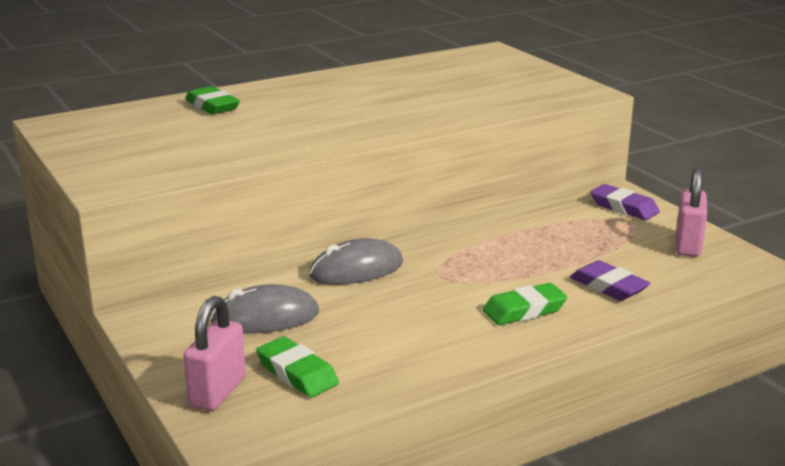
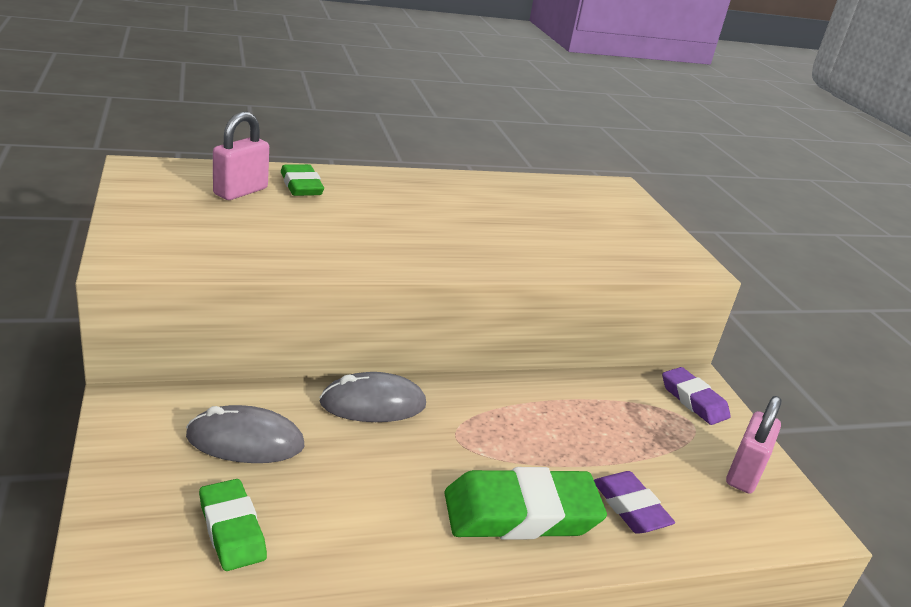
camera: 10 degrees right, 5 degrees up
pink padlock [183,296,246,411] -> pink padlock moved to [213,112,269,200]
green eraser [483,283,568,325] -> green eraser [444,467,607,540], size x1.67

